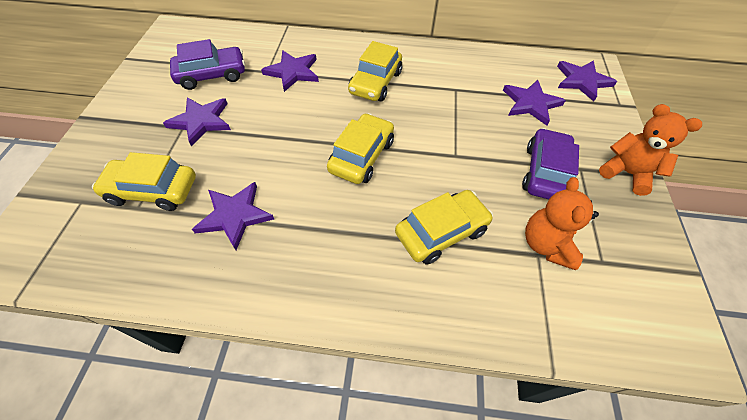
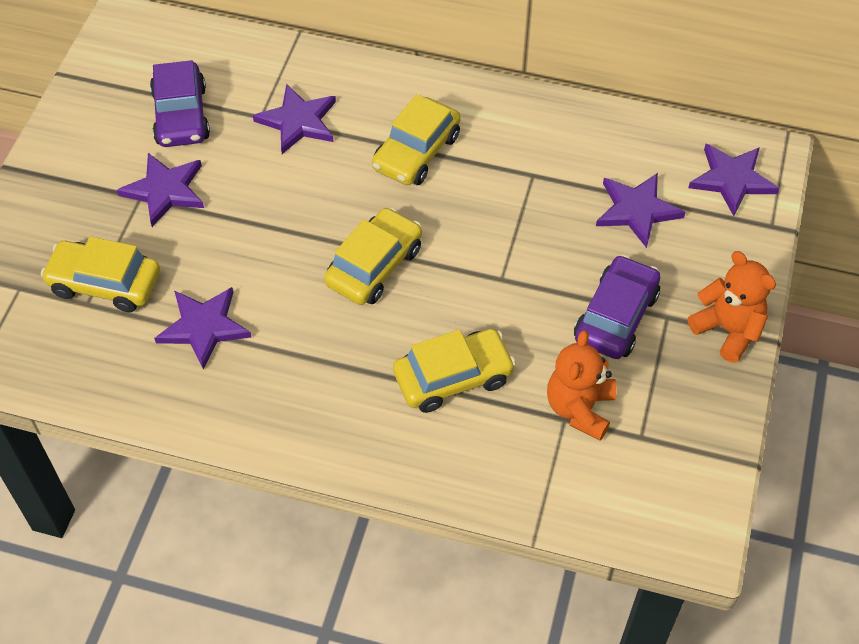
camera: 10 degrees right, 0 degrees up
purple car [170,39,245,90] -> purple car turned 90 degrees clockwise [150,60,210,147]

